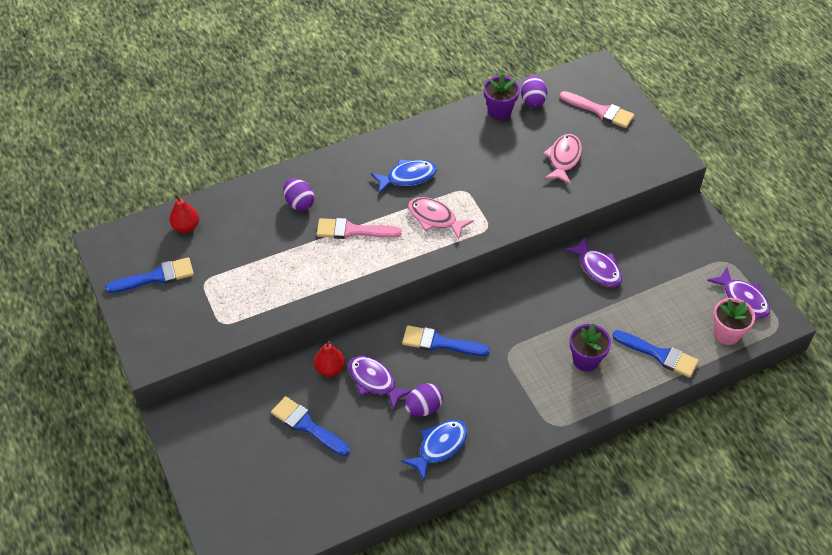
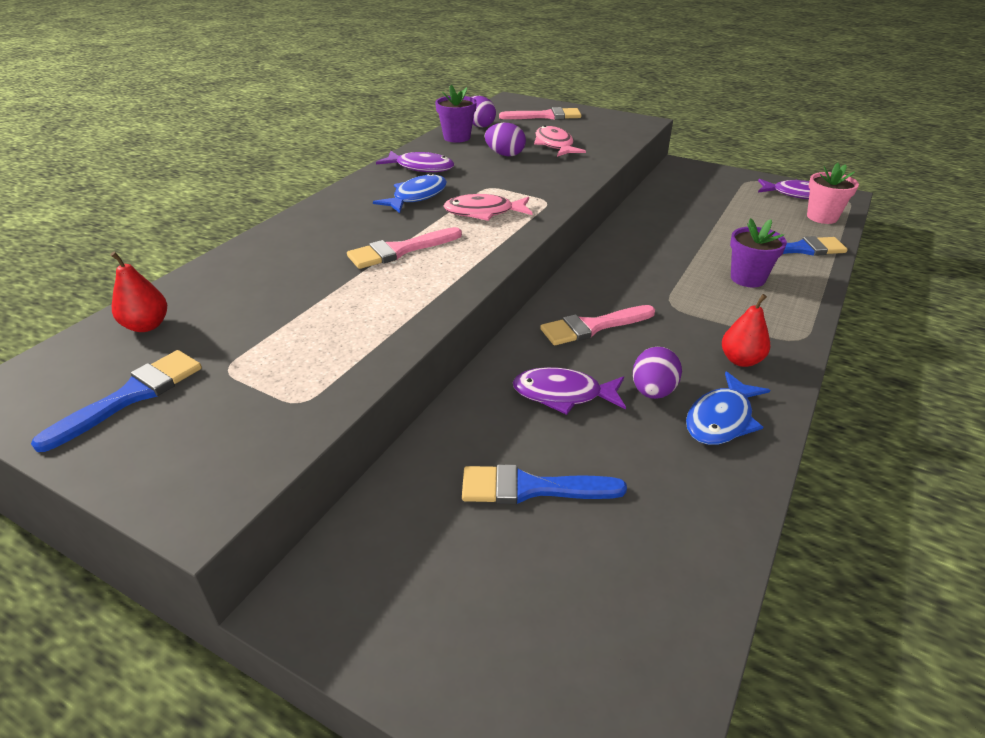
camera: 35 degrees left, 15 degrees down
purple egg [283,178,314,211] -> purple egg moved to [485,123,526,156]
red pear [314,341,345,377] -> red pear moved to [722,294,770,367]
blue brush [402,325,490,356] -> pink brush [540,305,655,345]
blue fish [402,420,468,480] -> blue fish turned 150 degrees counterclockwise [686,371,770,445]
purple fish [564,237,622,287] -> purple fish moved to [376,151,454,172]

